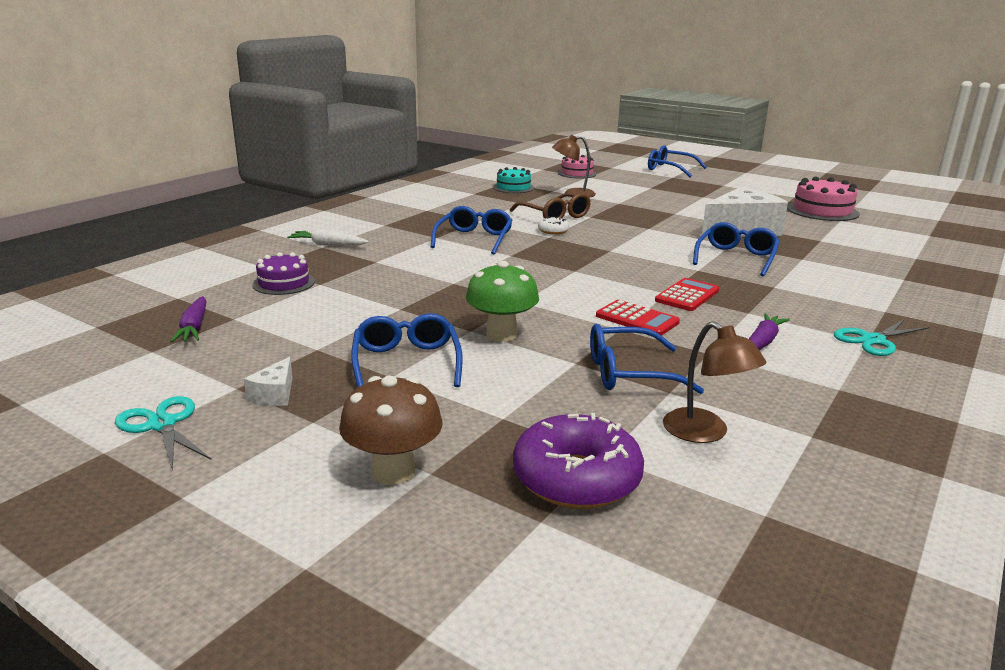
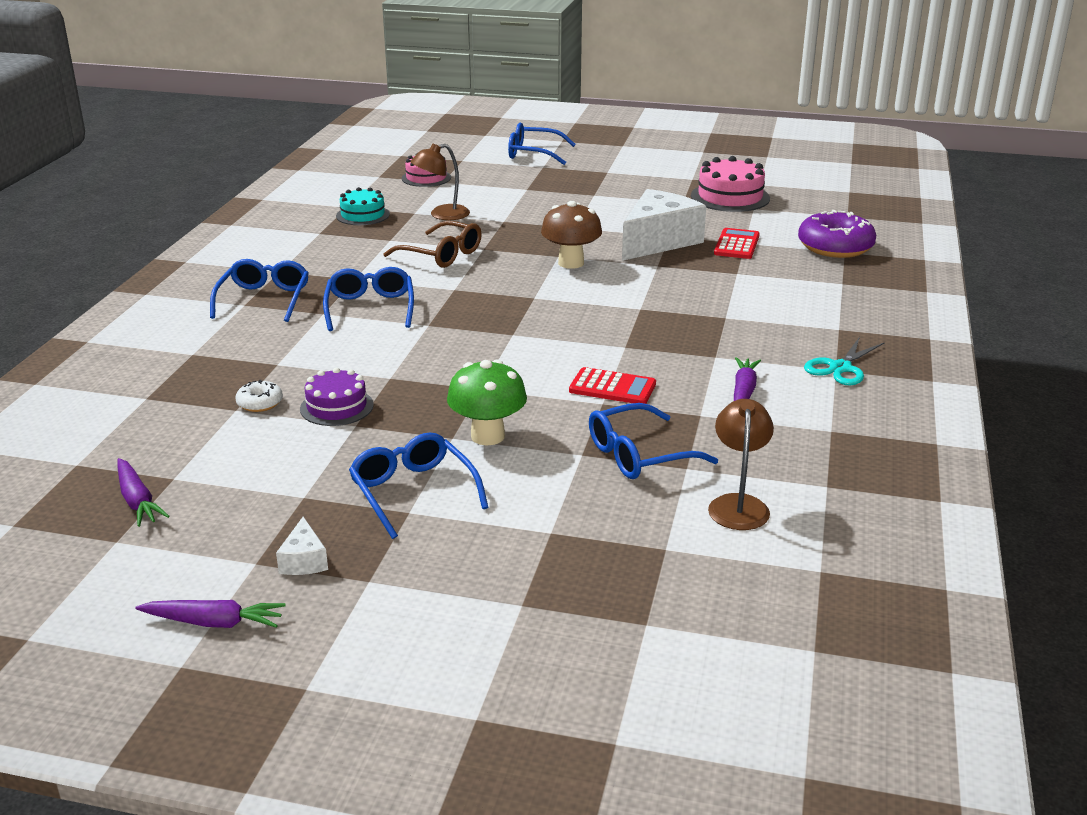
camera: 20 degrees left, 5 degrees up
turquoise scissors [115,396,211,471] -> purple carrot [135,600,285,628]
purple cake [252,252,315,295] -> purple cake moved to [300,367,374,426]
white carrot [287,229,369,246] -> none
brown mushroom [339,376,443,485] -> brown mushroom moved to [541,201,602,269]
purple donut [513,413,644,509] -> purple donut moved to [798,210,876,258]
white donut [538,217,569,235] -> white donut moved to [236,380,283,412]
red calculator [655,278,719,311] -> red calculator moved to [714,228,760,259]
brown lamp [663,321,767,443] -> brown lamp turned 120 degrees counterclockwise [708,399,774,530]
blue glasses [693,222,780,277] -> blue glasses moved to [210,259,309,322]

